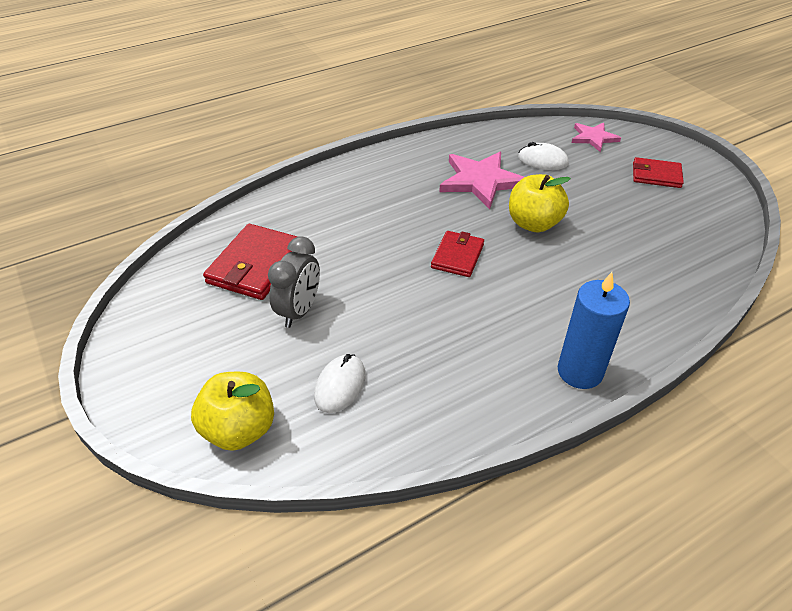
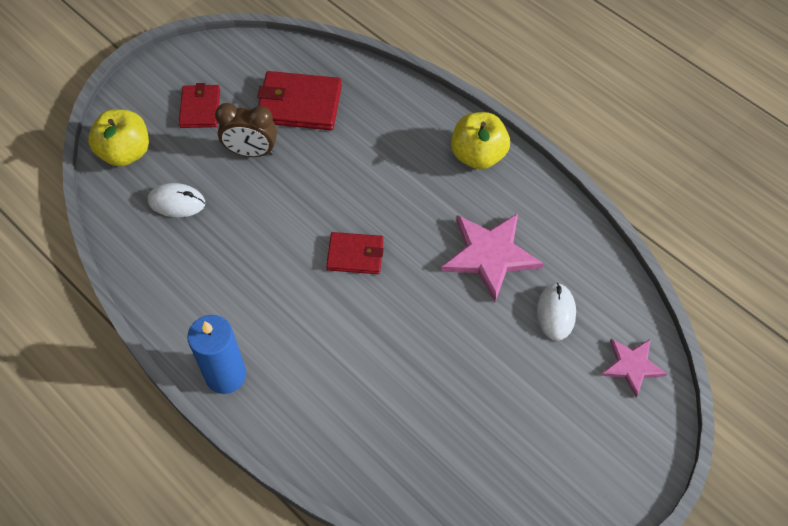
camera: 75 degrees right, 15 degrees up
grey clock [268,236,320,328] -> brown clock [215,103,277,157]
yellow apple [509,174,571,232] -> yellow apple moved to [451,112,510,170]
red wallet [633,157,684,188] -> red wallet moved to [179,83,220,128]

